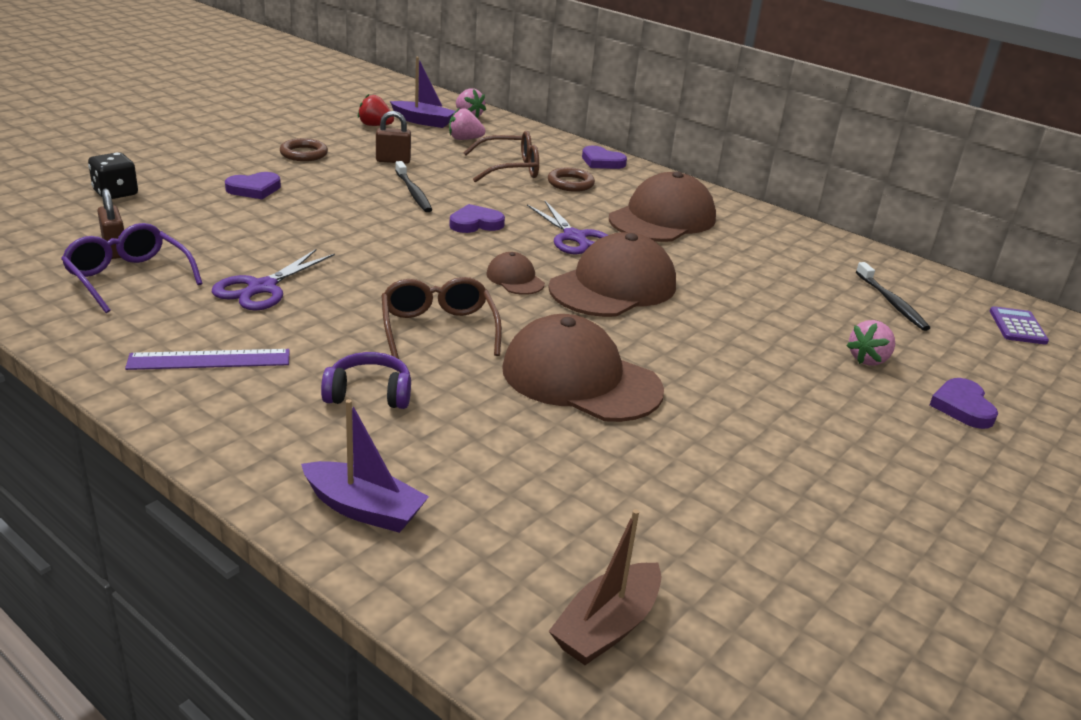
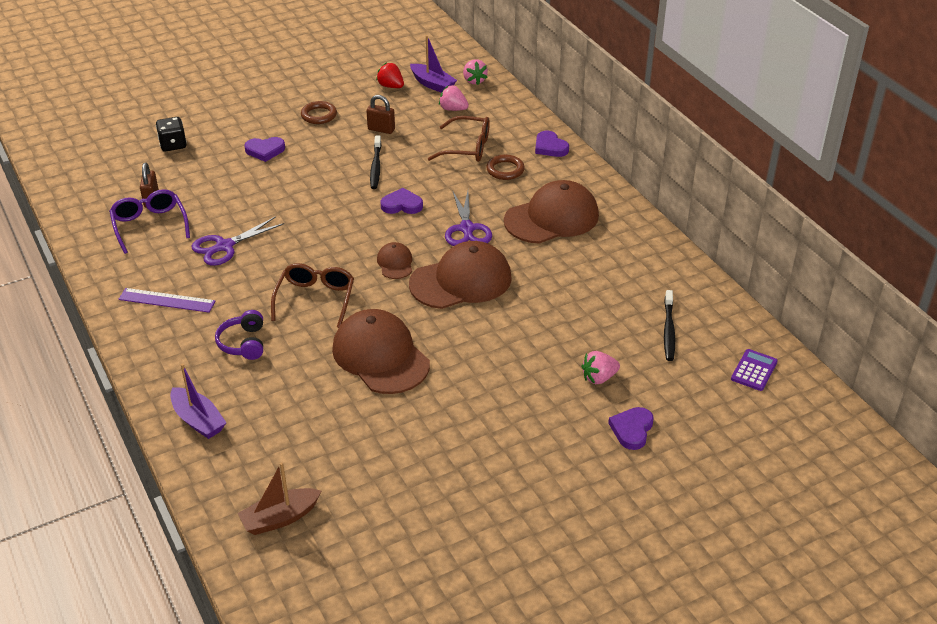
camera: 25 degrees right, 10 degrees up
purple headphones [321,352,411,409] -> purple headphones turned 120 degrees counterclockwise [215,310,263,360]

